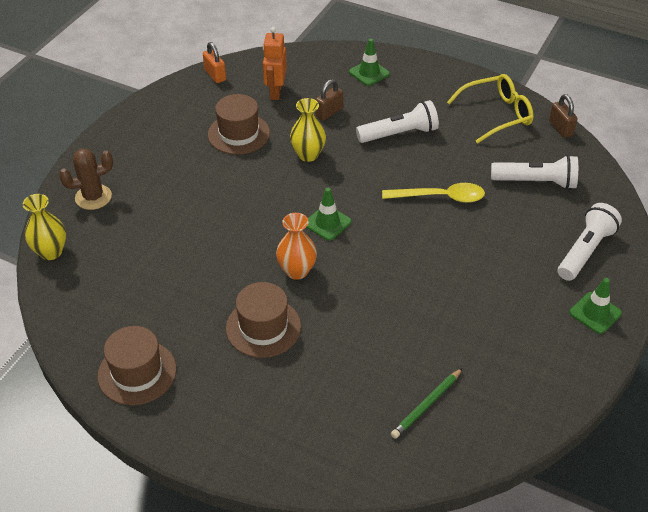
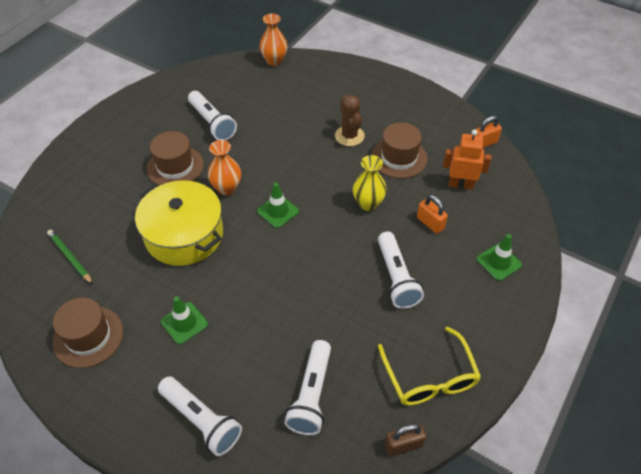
camera: 95 degrees right, 5 degrees up
yellow vase [23,194,66,260] -> orange vase [260,14,288,66]
brown cactus [59,149,113,210] -> brown cactus moved to [335,95,365,146]
brown hat [97,326,176,405] -> brown hat moved to [53,297,123,368]
brown padlock [315,79,343,121] -> orange padlock [417,195,448,234]
yellow spoon [382,183,485,203] -> none
green traffic cone [569,278,622,334] -> green traffic cone moved to [161,296,208,345]
none -> yellow pot [135,180,223,266]
none -> white flashlight [188,91,237,141]

